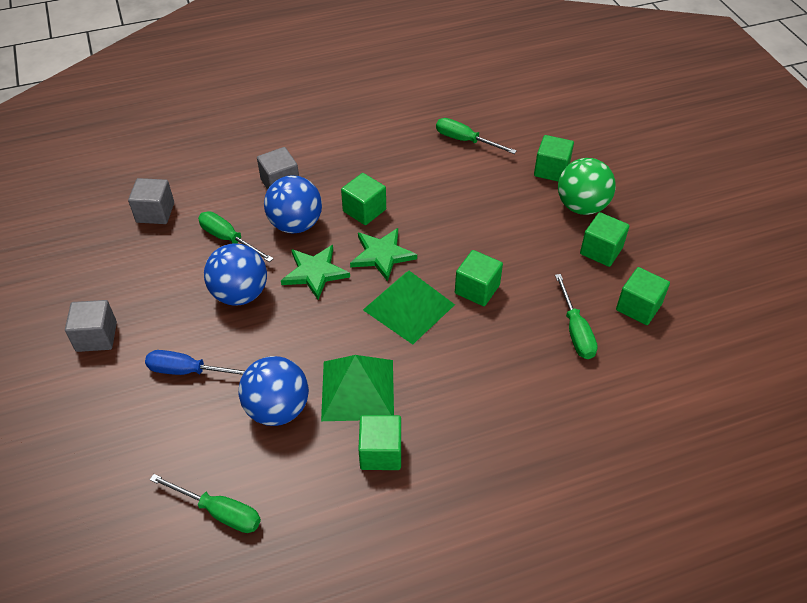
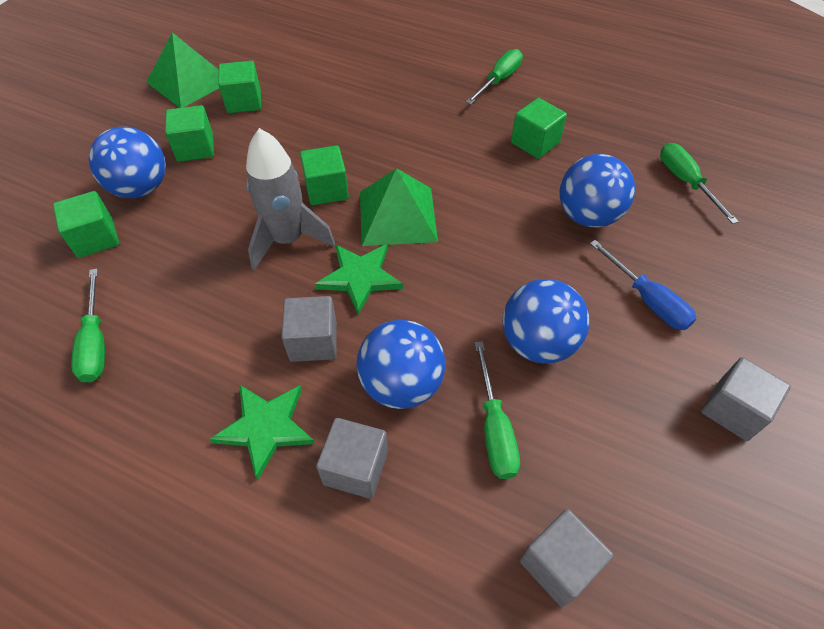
camera: 135 degrees left, 5 degrees up
green star [281,245,350,300] -> green star moved to [210,385,315,480]
green pyramid [321,355,394,421] -> green pyramid moved to [146,32,219,108]
green cube [341,173,386,225] -> grey cube [281,296,337,362]
green screwdriver [555,274,598,359] -> green screwdriver moved to [466,49,523,105]
green ball [558,158,616,215] -> blue ball [89,127,166,198]
none -> grey rocket [246,128,335,270]

